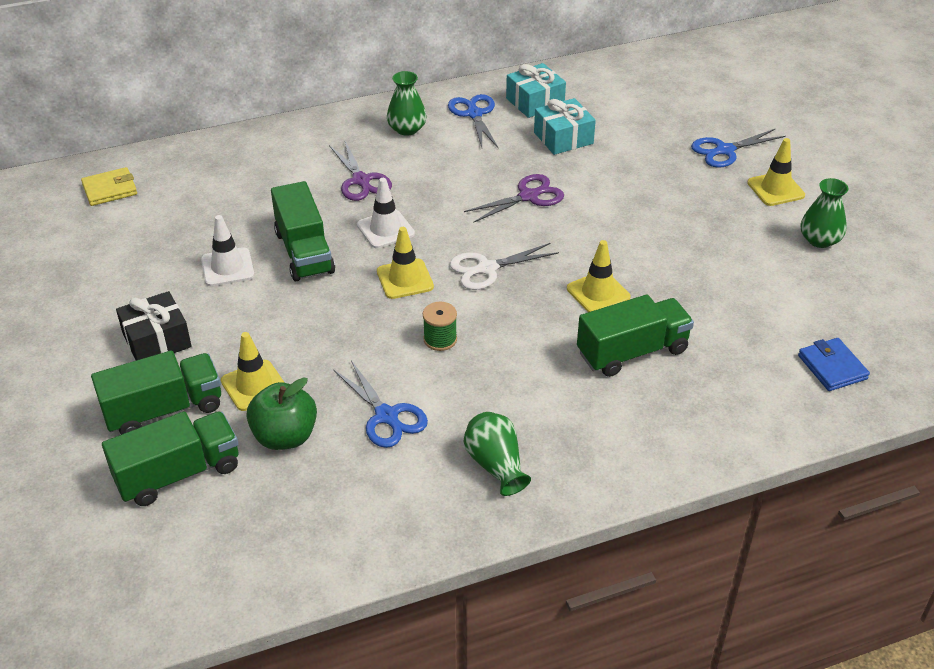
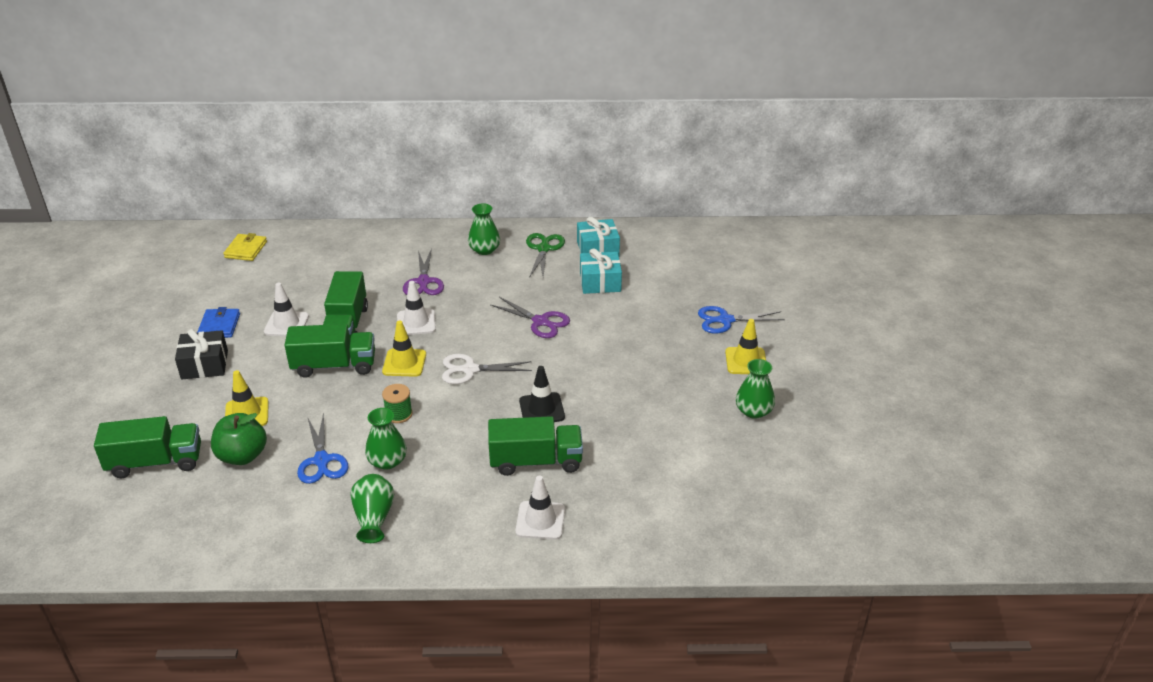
camera: 20 degrees right, 5 degrees down
yellow wallet [81,167,137,206] -> yellow wallet turned 75 degrees counterclockwise [223,233,267,261]
green truck [91,351,221,435] -> green truck moved to [284,324,375,378]
blue scissors [448,94,499,149] -> green scissors [526,233,565,278]
purple scissors [464,174,564,223] -> purple scissors turned 45 degrees clockwise [490,297,570,338]
yellow traffic cone [567,240,631,312] -> black traffic cone [519,366,565,422]
blue wallet [798,338,870,391] -> blue wallet moved to [197,307,240,338]
none -> green vase [365,408,407,470]
none -> white traffic cone [515,476,565,540]

